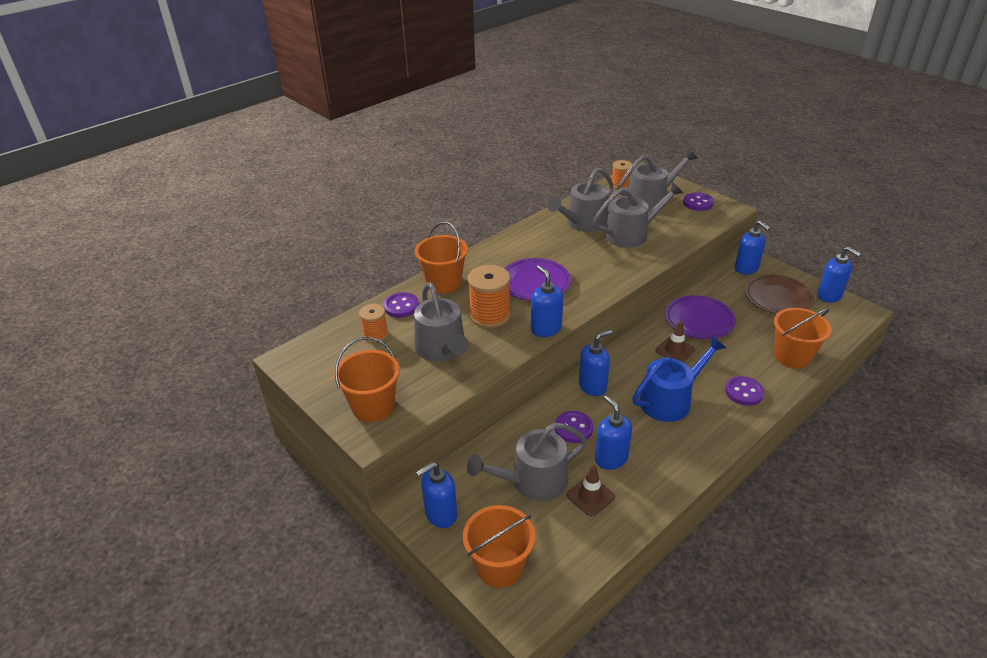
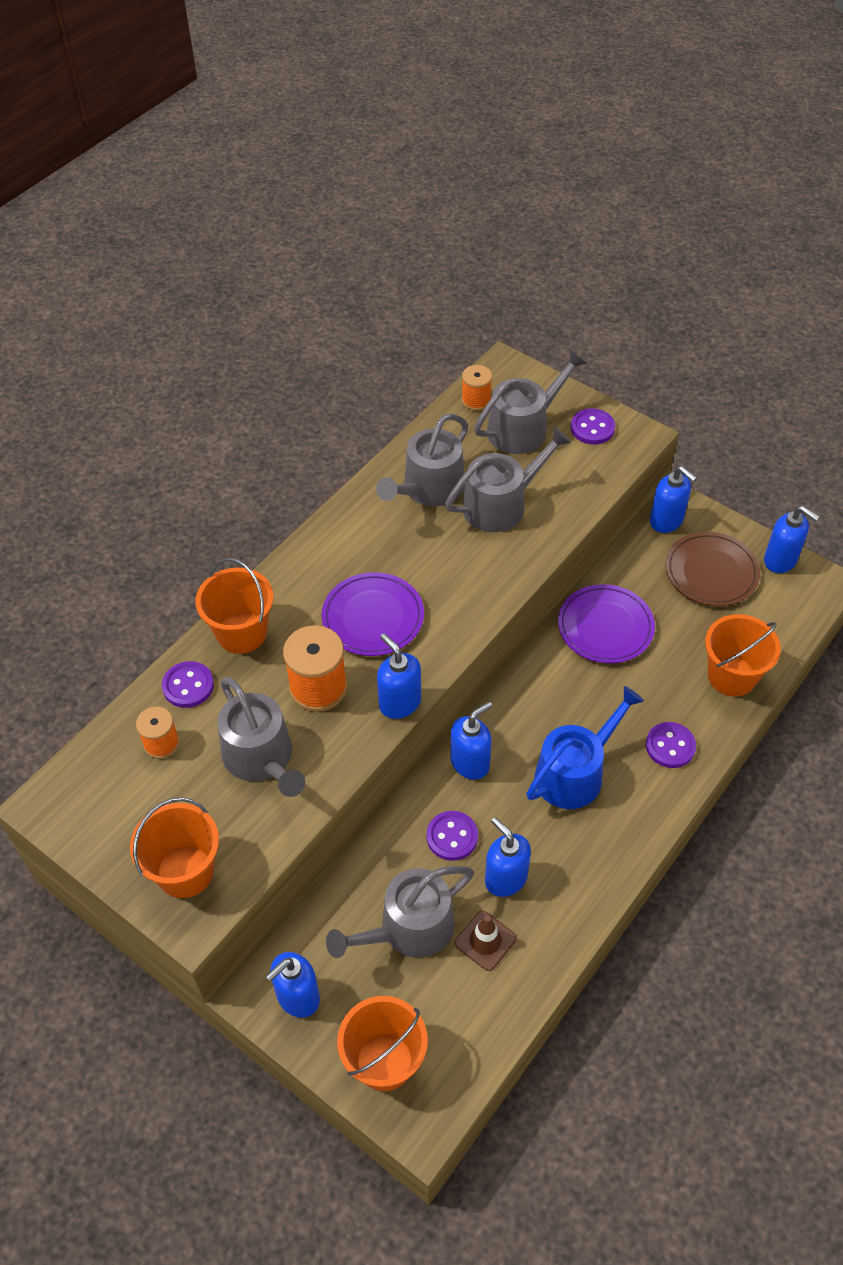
camera: 10 degrees left, 15 degrees up
brown traffic cone [656,321,695,362] -> none

